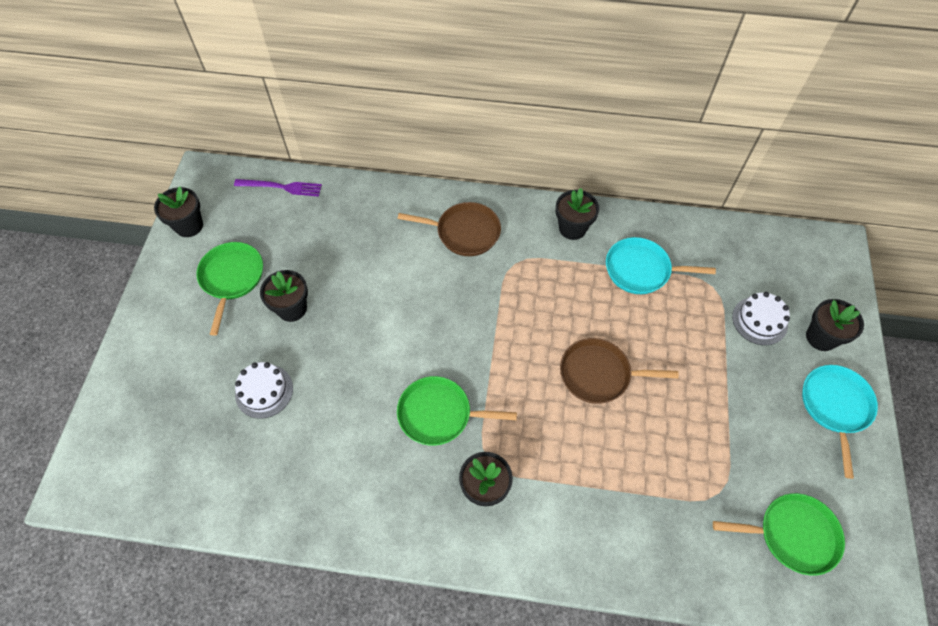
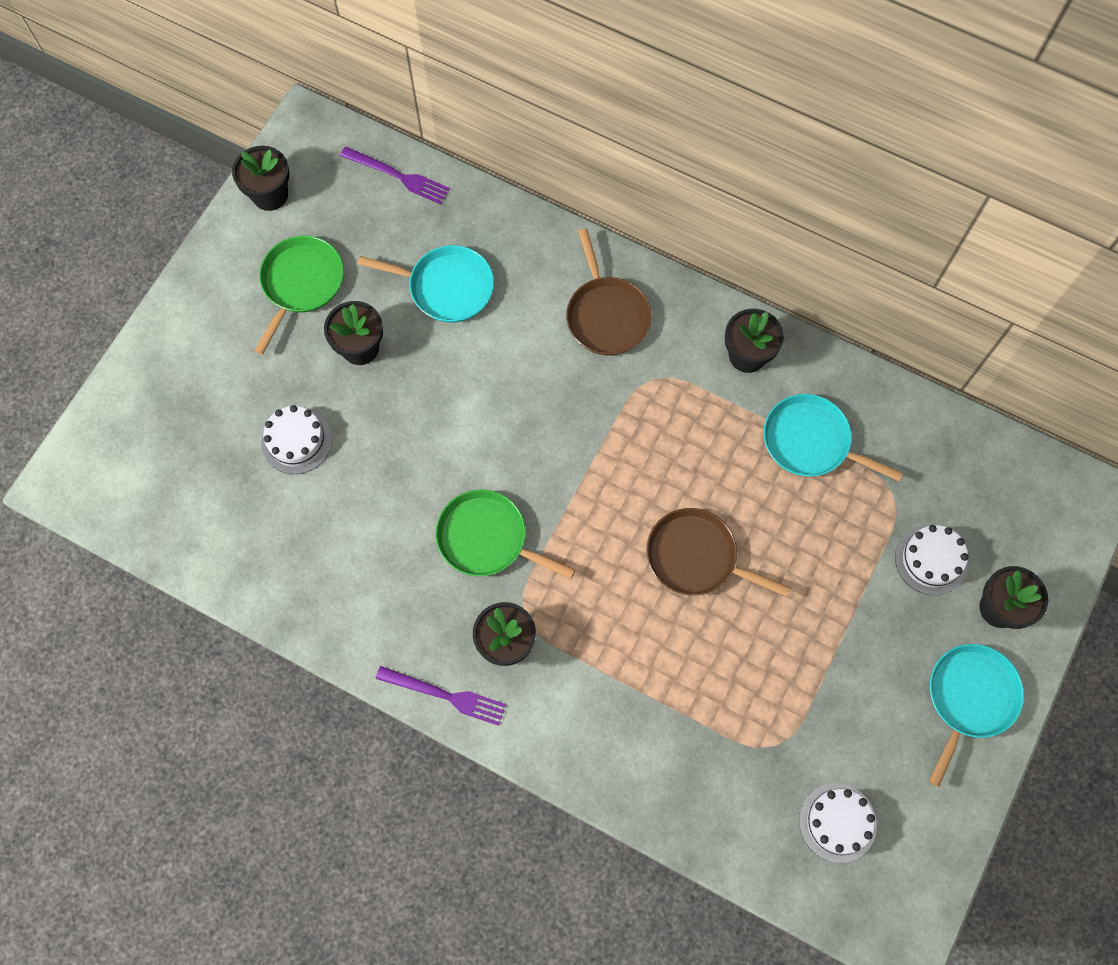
camera: 20 degrees right, 10 degrees up
brown pan [398,202,501,256] -> brown pan turned 45 degrees clockwise [566,229,652,355]
green pan [713,493,845,576] -> white cake [799,783,877,863]
none -> turquoise pan [358,245,494,323]
none -> purple fork [376,666,507,726]

